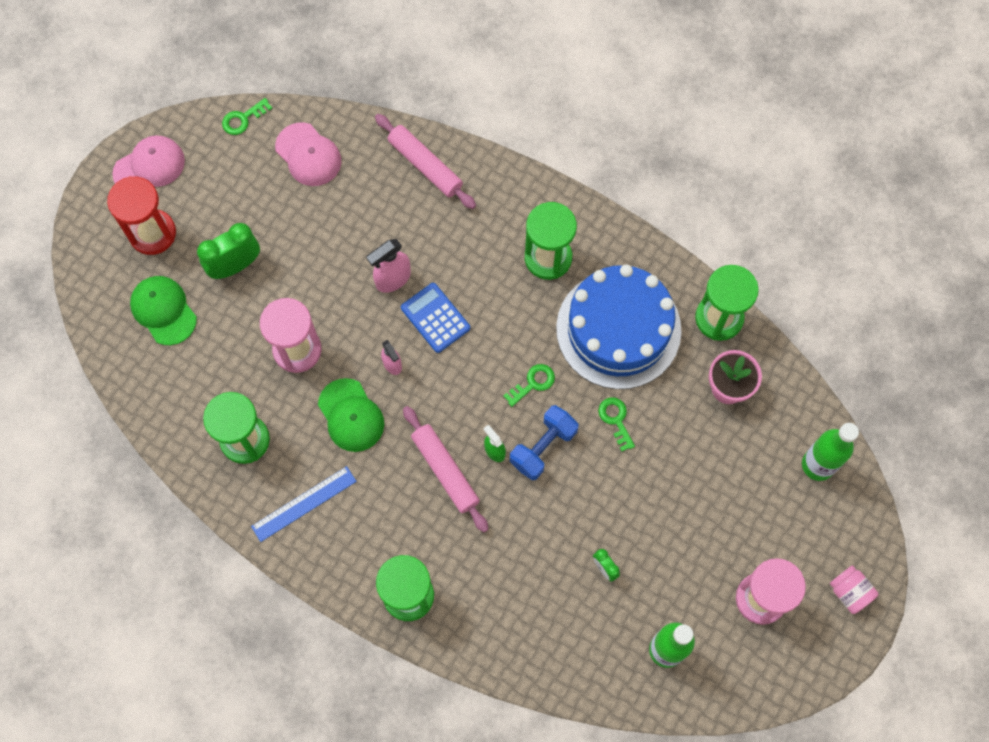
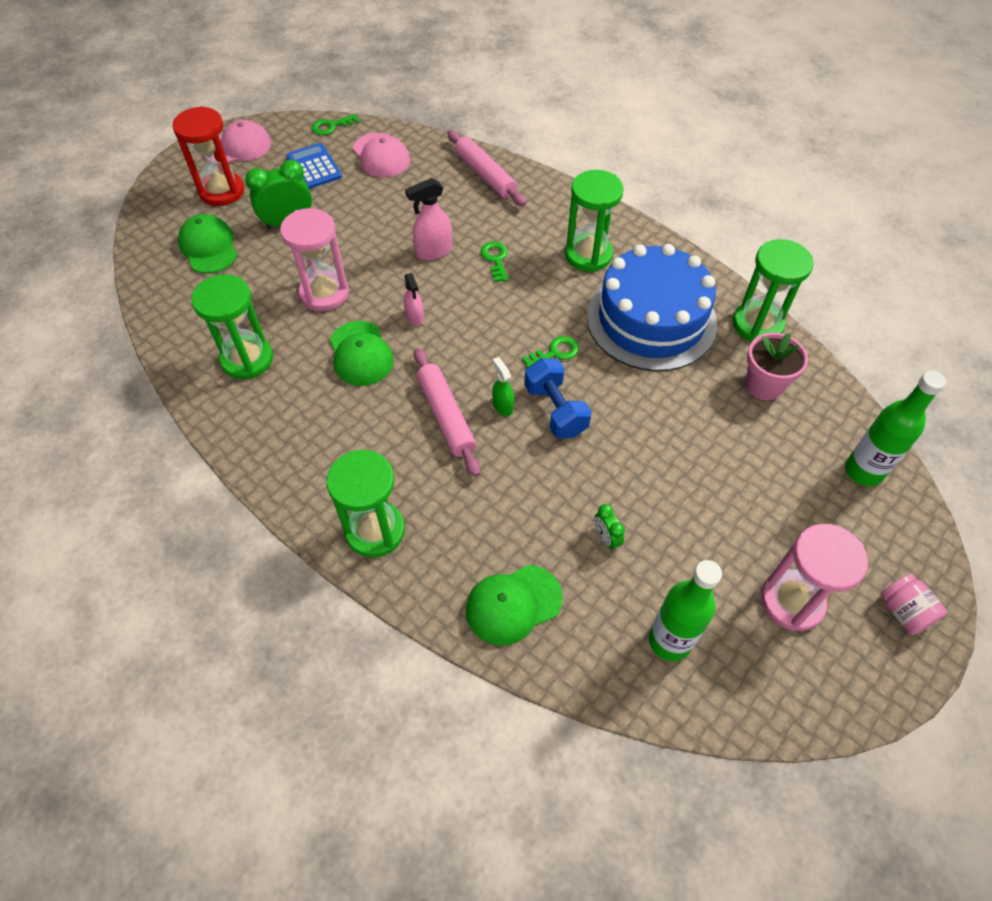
camera: 10 degrees right, 15 degrees down
blue ruler [251,466,357,542] -> none
blue calculator [401,283,470,353] -> blue calculator moved to [286,143,342,189]
blue dumbbell [510,405,578,480] -> blue dumbbell turned 75 degrees counterclockwise [524,358,592,438]
green key [598,397,635,452] -> green key moved to [481,242,509,282]
none -> green cap [466,565,563,646]

